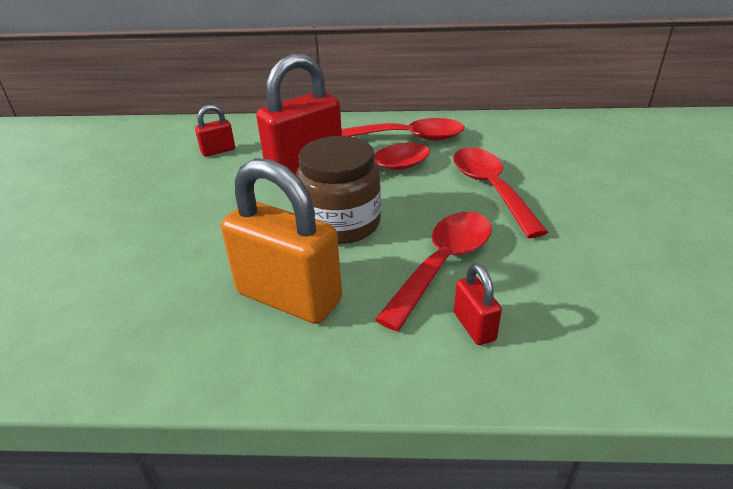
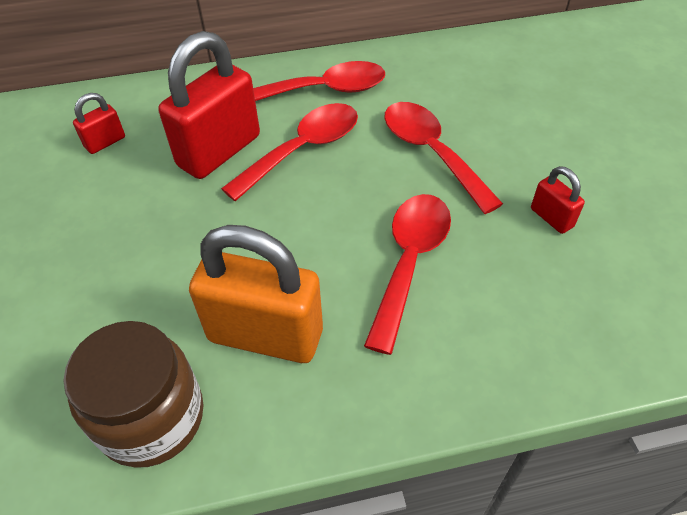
camera: 15 degrees left, 15 degrees up
brown jar [296,136,381,244] -> brown jar moved to [64,321,204,468]
red padlock [454,263,502,345] -> red padlock moved to [531,166,585,234]

